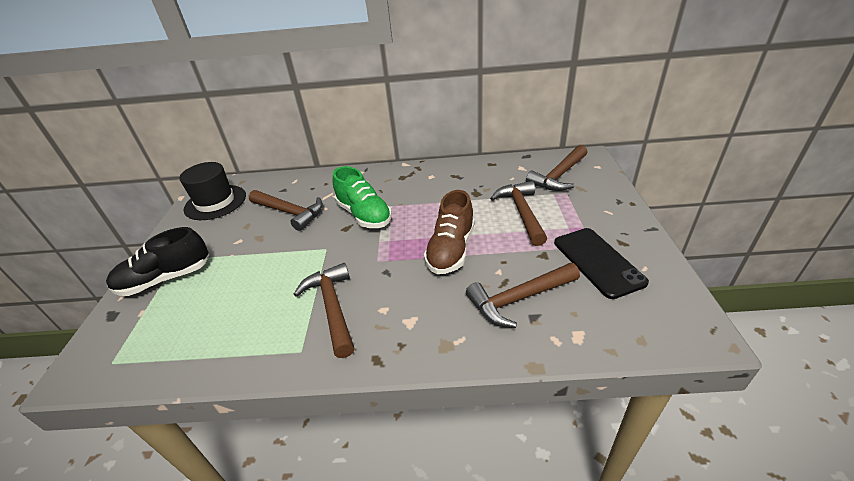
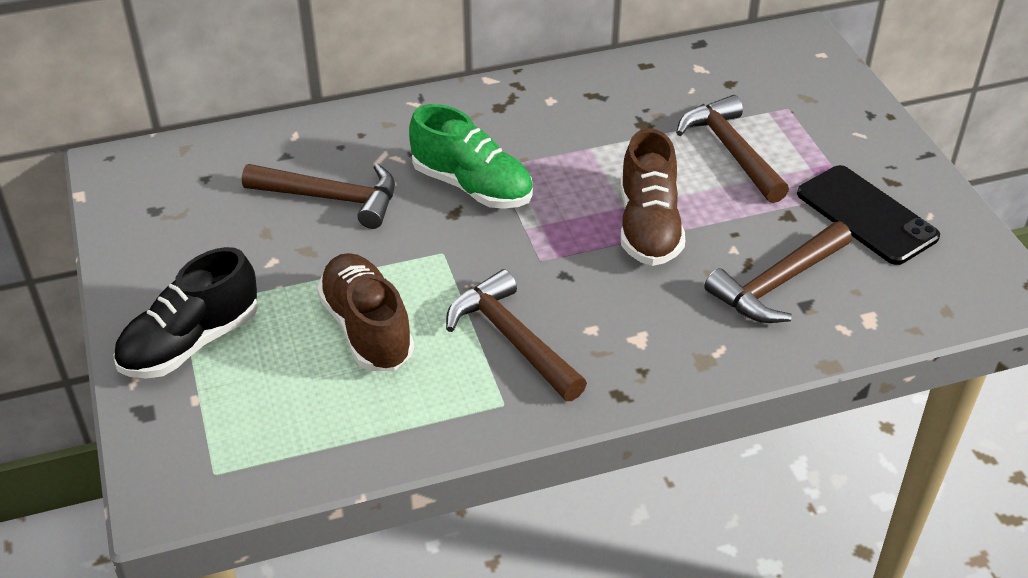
camera: 20 degrees left, 5 degrees up
black hat [179,162,246,220] -> none
brown hammer [526,145,588,191] -> none
none -> brown shoe [317,253,414,371]

